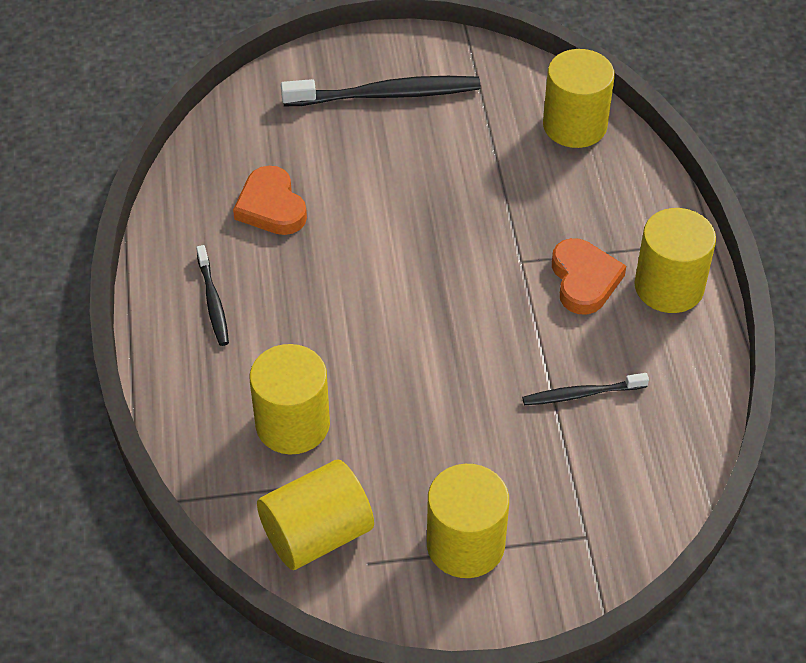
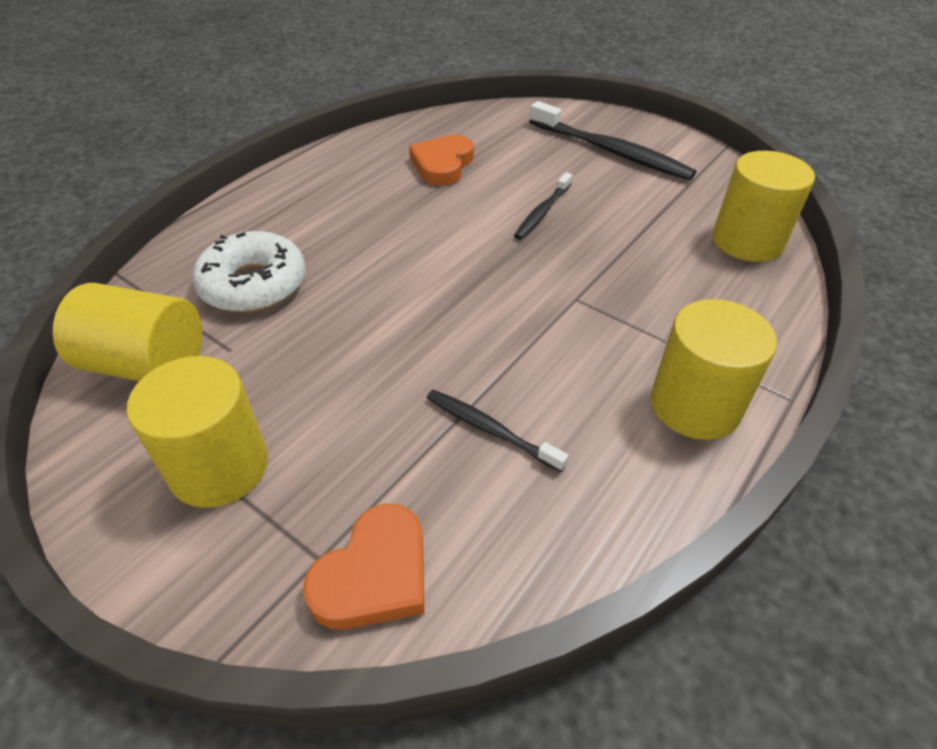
camera: 45 degrees right, 5 degrees down
black toothbrush [196,245,229,346] -> black toothbrush moved to [514,172,572,240]
yellow cylinder [250,344,330,454] -> white donut [192,231,306,312]
orange heart [552,238,626,315] -> orange heart moved to [303,503,424,630]

